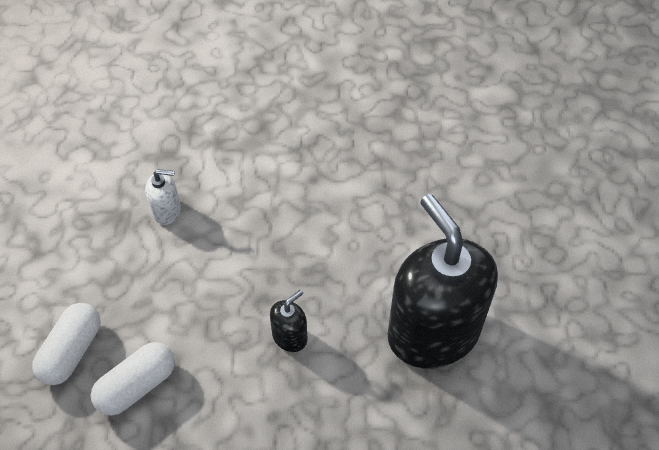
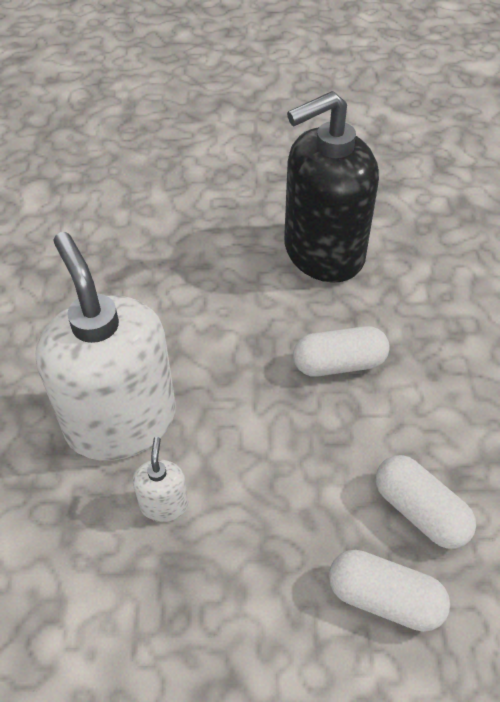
camera: 90 degrees left, 5 degrees down
black soap dispenser [270,290,308,352] -> white capsule [293,326,390,377]
none -> white soap dispenser [35,232,176,461]

